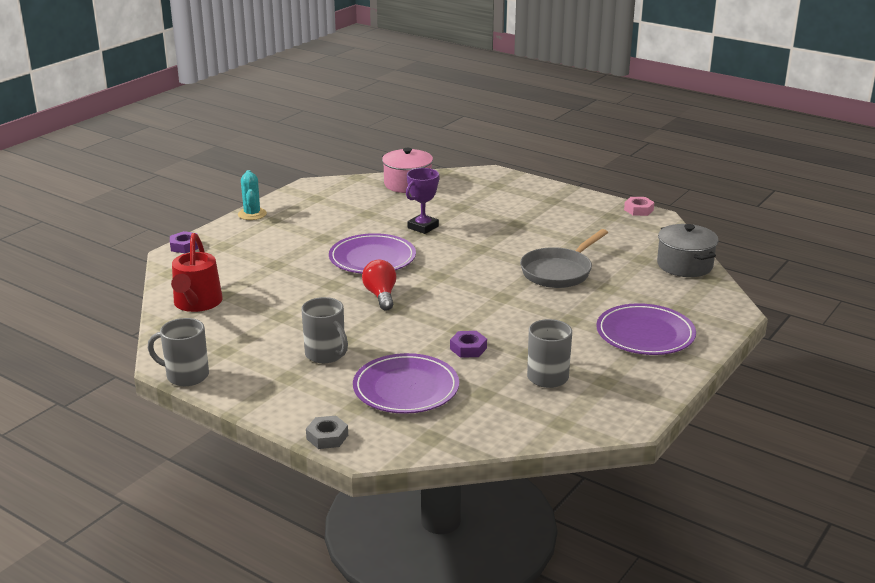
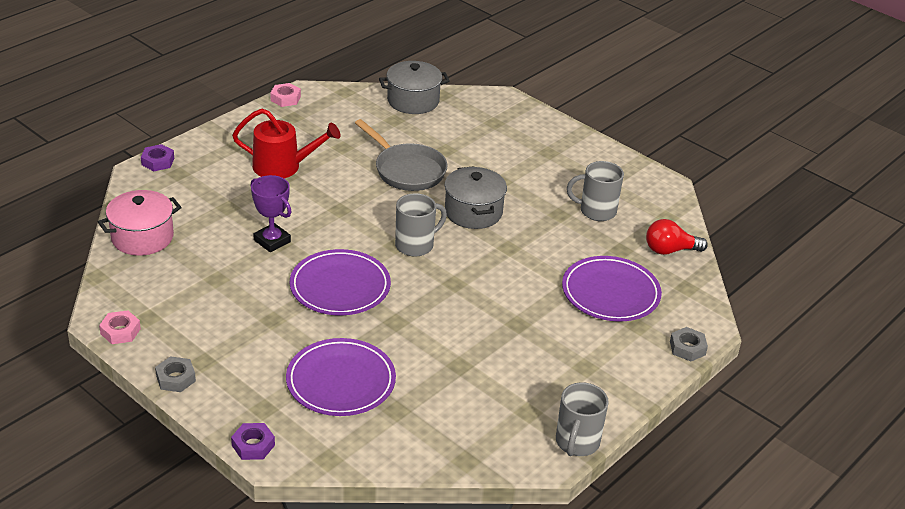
camera: 85 degrees left, 10 degrees up
red watering can [171,233,223,312] -> red watering can moved to [232,109,341,178]
turquoise cactus [238,170,267,220] -> grey nut [155,356,196,392]
grey mug [301,297,348,363] -> grey mug moved to [395,193,447,257]
red light bulb [362,260,396,311] -> red light bulb moved to [646,219,708,255]
purple nut [450,331,487,358] -> purple nut moved to [141,144,174,171]
purple plate [596,303,696,355] -> purple plate moved to [286,338,396,416]
none -> pink nut [99,310,141,344]
none -> grey pot [444,166,507,229]

